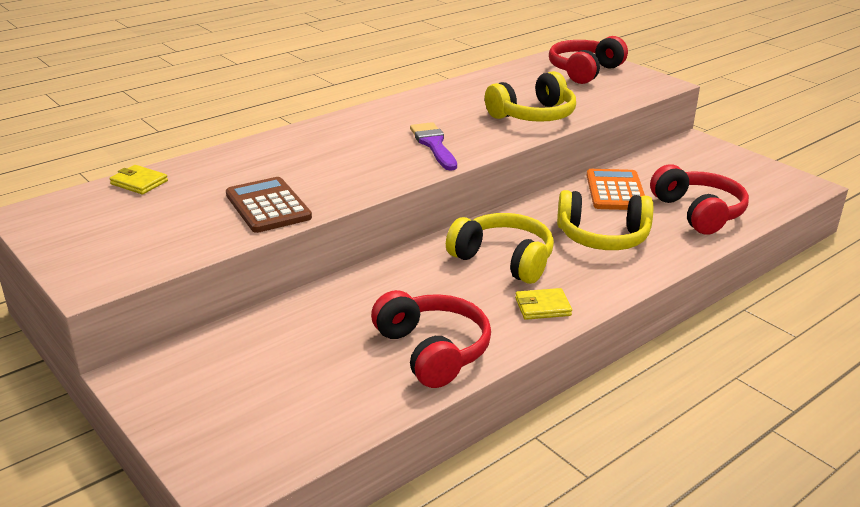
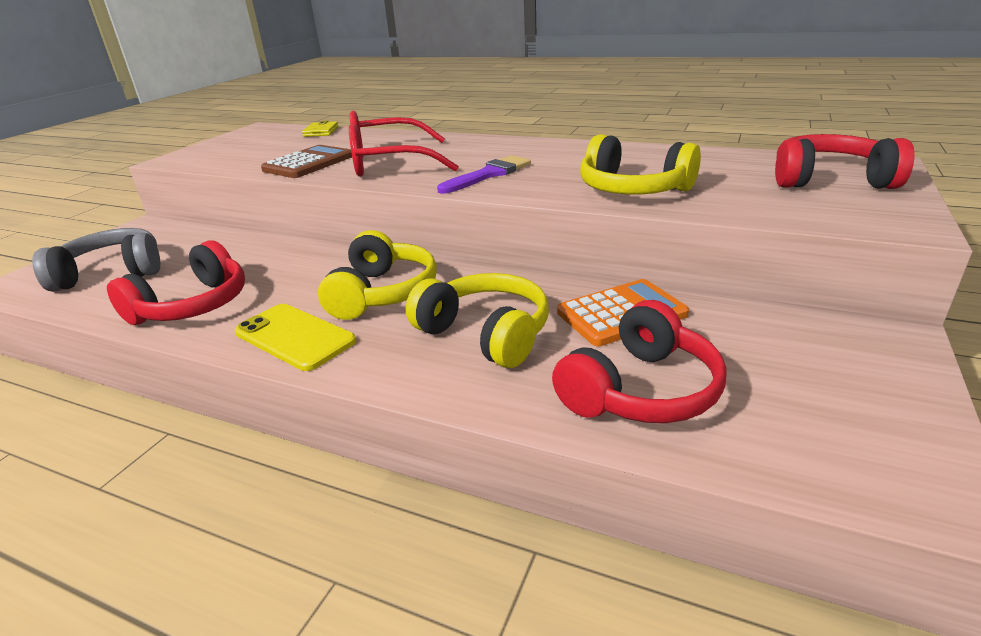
camera: 65 degrees right, 0 degrees up
yellow wallet [515,288,572,320] -> yellow phone [235,304,356,371]
yellow headphones [557,190,653,250] -> yellow headphones turned 150 degrees clockwise [406,273,549,368]
none -> grey headphones [32,228,160,292]
none -> red glasses [349,111,459,177]

